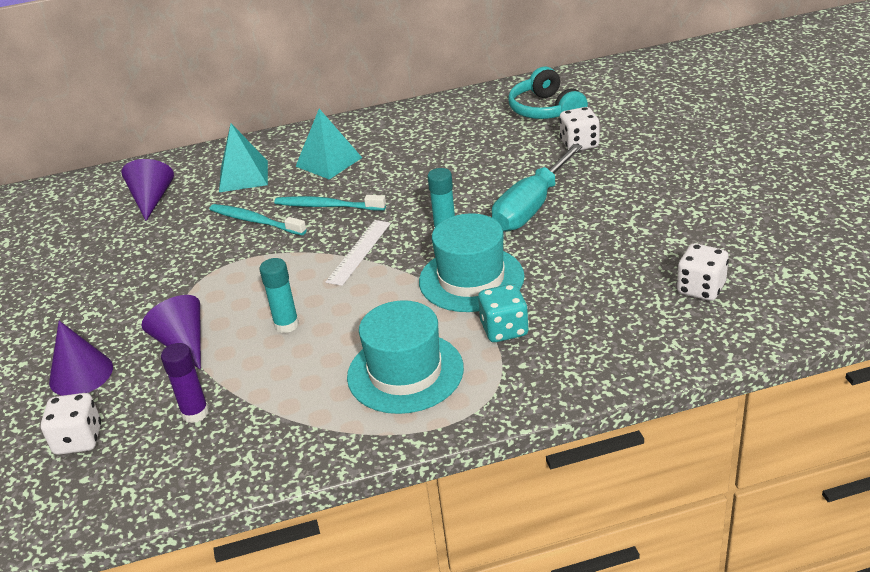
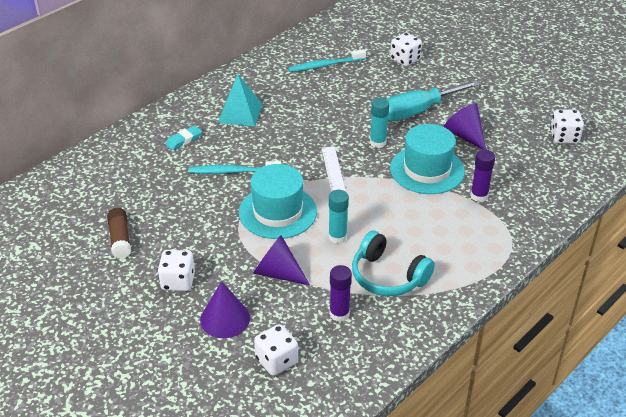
camera: 35 degrees left, 5 degrees up
purple cone [121,159,174,221] -> purple cone moved to [444,103,486,150]
turquoise pyramid [219,123,268,192] -> turquoise eraser [165,126,202,150]
turquoise toothbrush [274,195,386,210] -> turquoise toothbrush moved to [288,49,366,72]
turquoise hat [347,300,464,414] -> turquoise hat moved to [239,164,317,239]
turquoise dice [478,284,529,342] -> purple glue stick [470,150,495,202]
turquoise screwdriver [492,144,583,232] -> turquoise screwdriver turned 60 degrees clockwise [386,80,480,121]
turquoise headphones [508,67,588,119] -> turquoise headphones moved to [352,231,435,296]
none -> brown glue stick [107,208,131,259]
none -> white dice [158,250,195,291]

